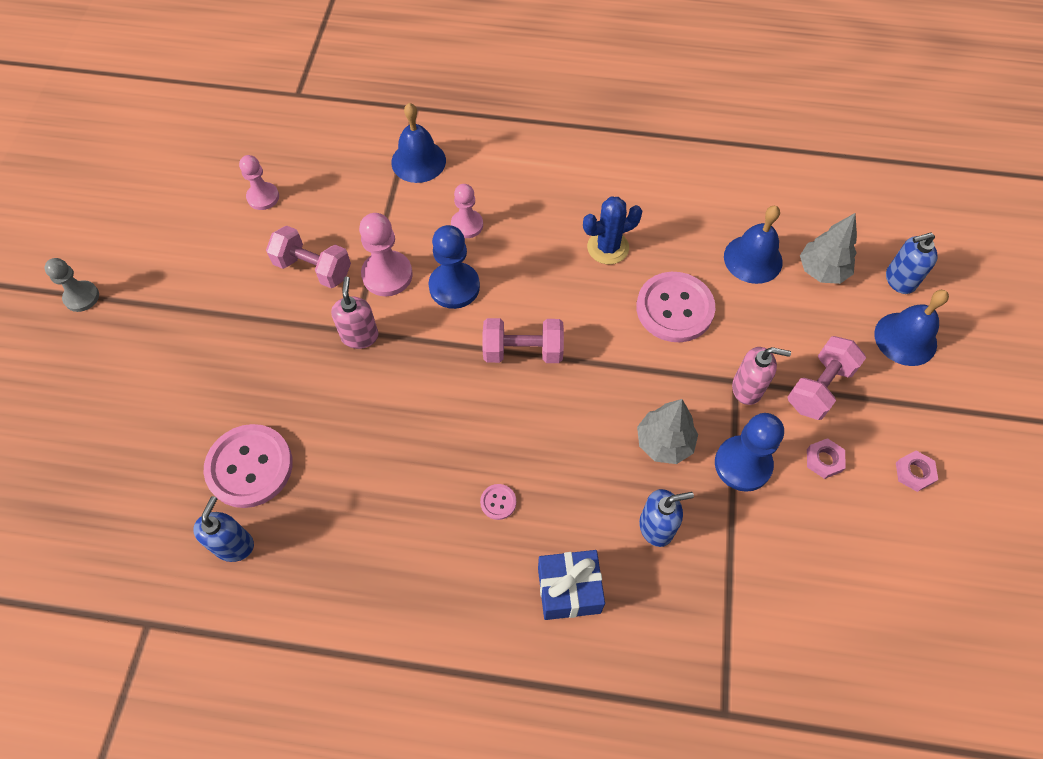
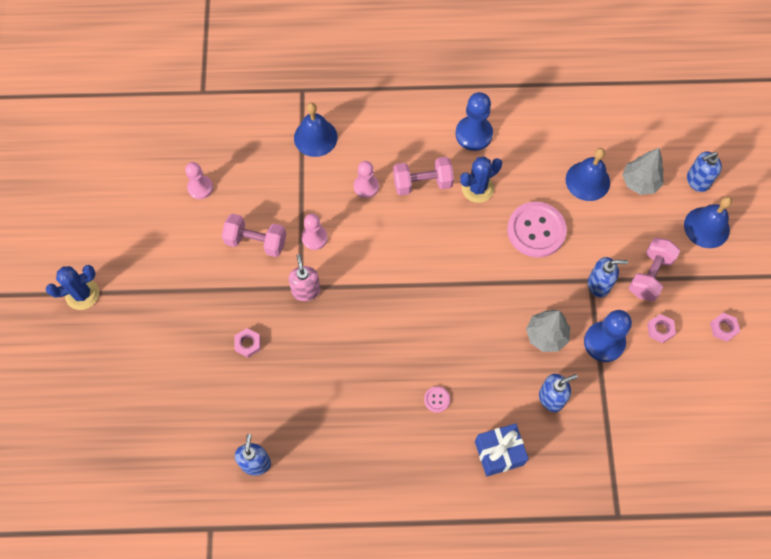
camera: 10 degrees left, 5 degrees up
grey pawn [44,258,99,312] -> blue cactus [46,265,99,310]
pink button [203,424,293,508] -> none
pink pawn [359,213,413,296] -> pink pawn [302,214,328,250], size x0.66
blue pawn [429,225,480,309] -> blue pawn moved to [455,92,493,151]
pink dumbbell [482,318,564,363] -> pink dumbbell moved to [393,157,454,196]
pink soap dispenser [732,347,791,405] -> blue soap dispenser [588,257,628,297]
none -> pink nut [235,328,261,358]

